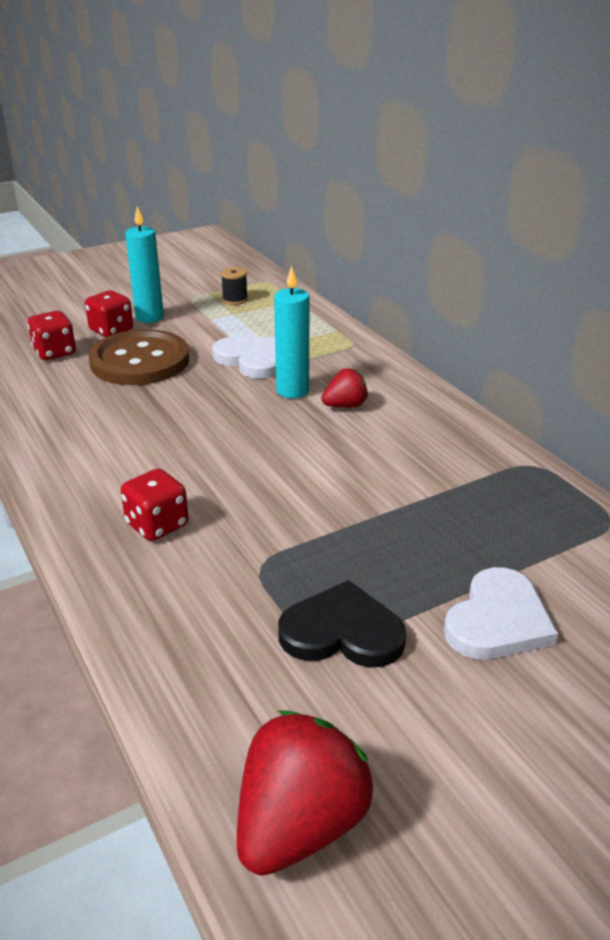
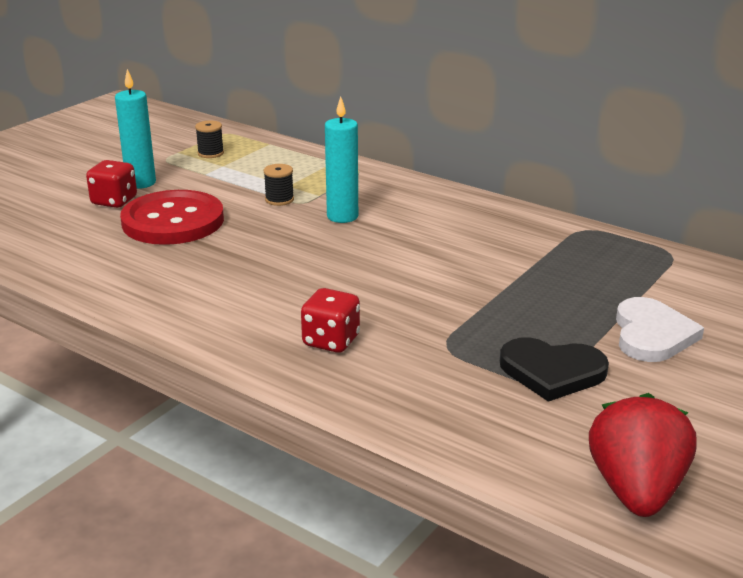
camera: 25 degrees left, 5 degrees down
red dice [27,311,76,360] -> none
brown button [89,329,189,385] -> red button [120,190,224,245]
white heart [212,337,276,379] -> black spool [264,164,294,206]
black heart [278,580,406,668] -> black heart turned 150 degrees counterclockwise [500,338,609,402]
red strawberry [321,368,368,408] -> none

